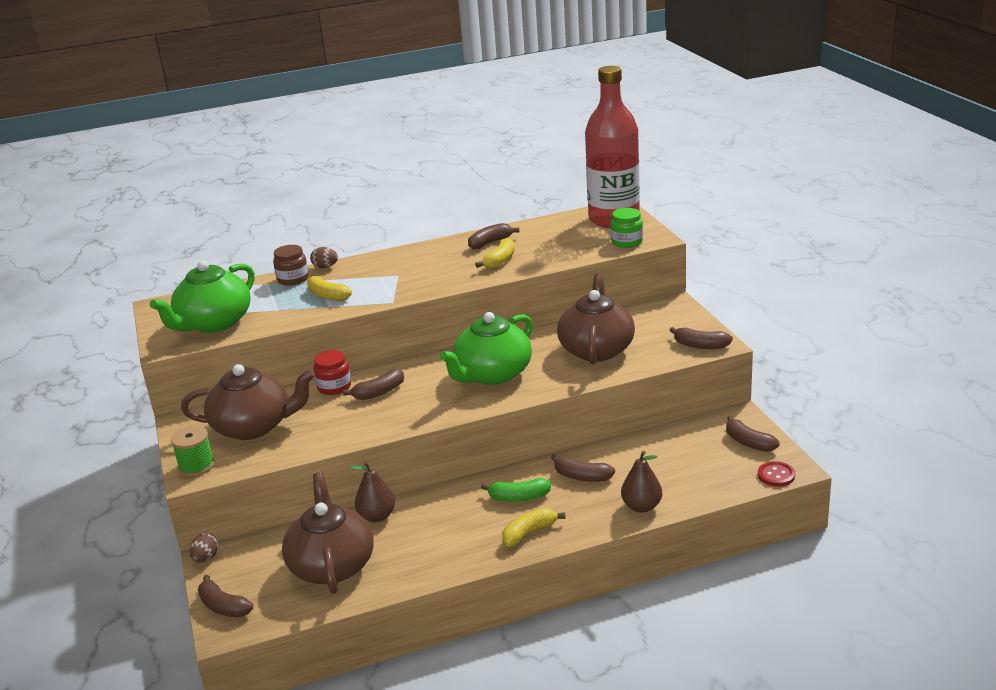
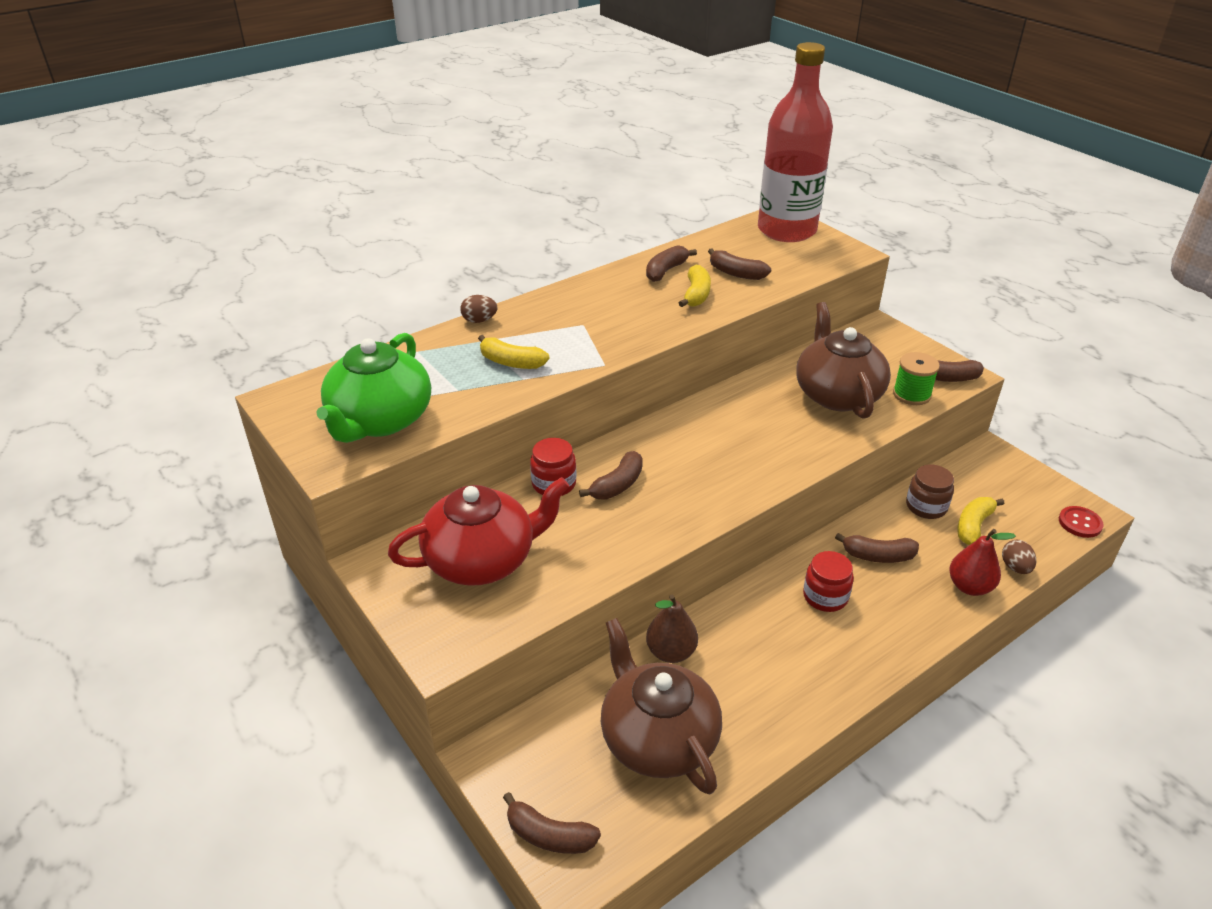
camera: 20 degrees left, 10 degrees up
green spool [171,426,215,476] -> green spool moved to [893,352,940,405]
brown teapot [181,364,315,440] -> red teapot [388,477,569,586]
brown egg [189,533,219,563] -> brown egg moved to [1002,540,1036,574]
brown jar [273,245,309,285] -> brown jar moved to [906,464,954,519]
green teapot [440,312,533,385] -> none
green banana [481,478,551,502] -> red jar [803,551,854,612]
yellow banana [502,508,565,547] -> yellow banana moved to [957,497,1004,545]
green jar [611,208,643,248] -> none
brown pear [621,451,662,513] -> red pear [949,529,1016,596]
brown banana [726,416,780,452] -> brown banana moved to [708,248,771,280]

